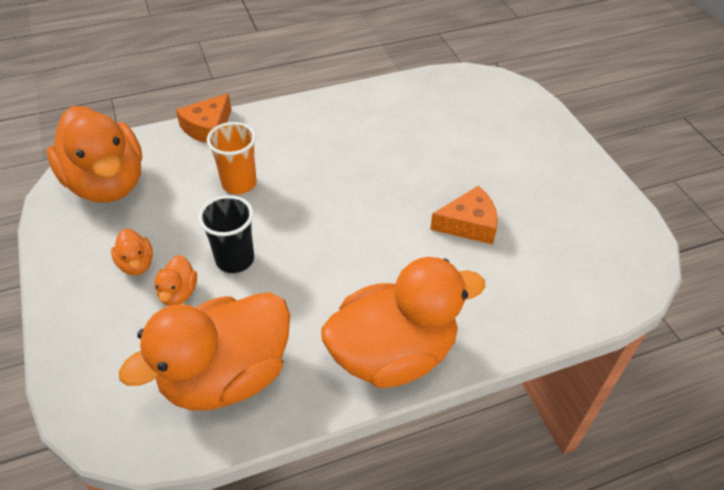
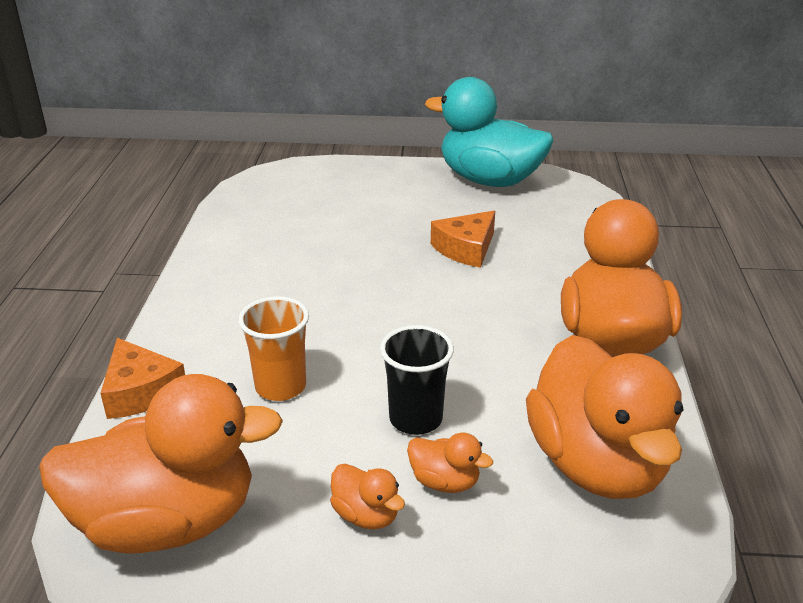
camera: 65 degrees left, 15 degrees down
orange duck [111,229,153,275] -> orange duck turned 45 degrees clockwise [330,464,405,529]
orange cheese [430,186,498,244] -> orange cheese turned 150 degrees counterclockwise [431,211,495,268]
none -> turquoise duck [425,77,553,187]

